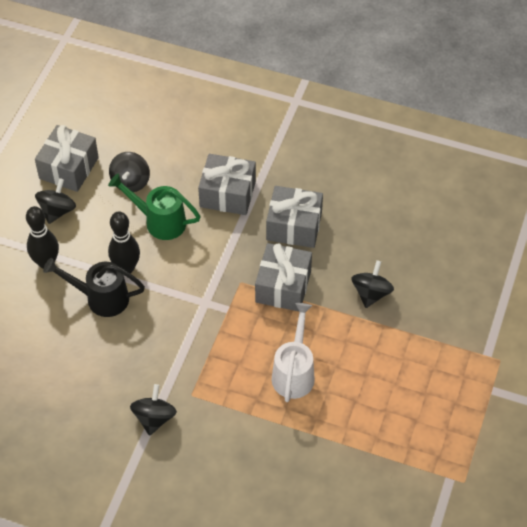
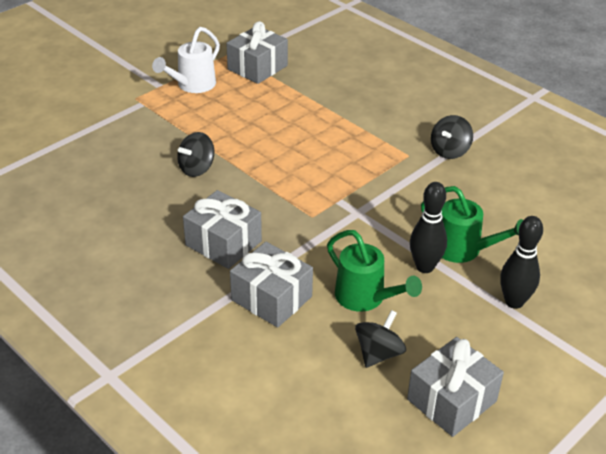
camera: 155 degrees left, 15 degrees down
black spinning top [35,178,76,224] -> none
black watering can [43,258,145,317] -> green watering can [421,186,523,263]
grey gift [255,243,312,312] -> grey gift moved to [226,21,288,84]
white watering can [272,303,315,402] -> white watering can moved to [152,27,220,93]

